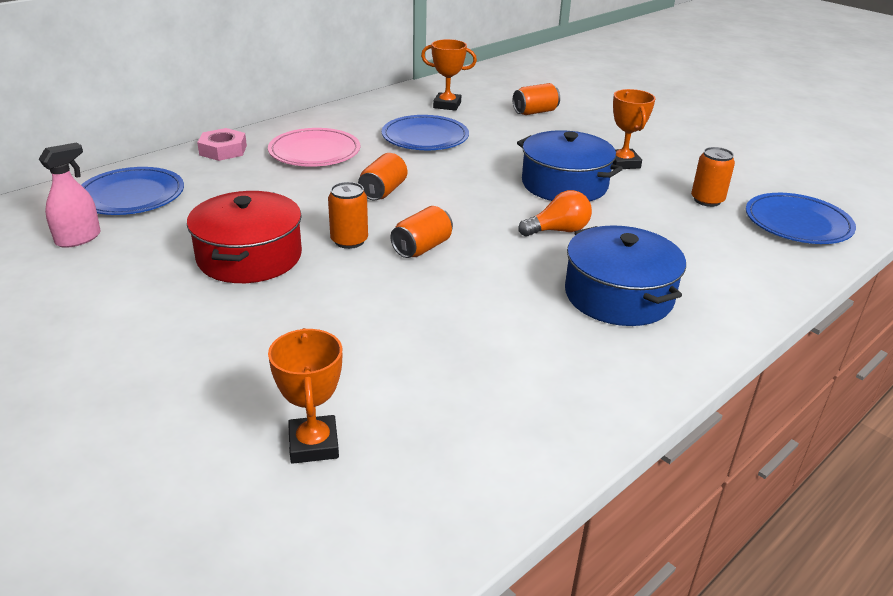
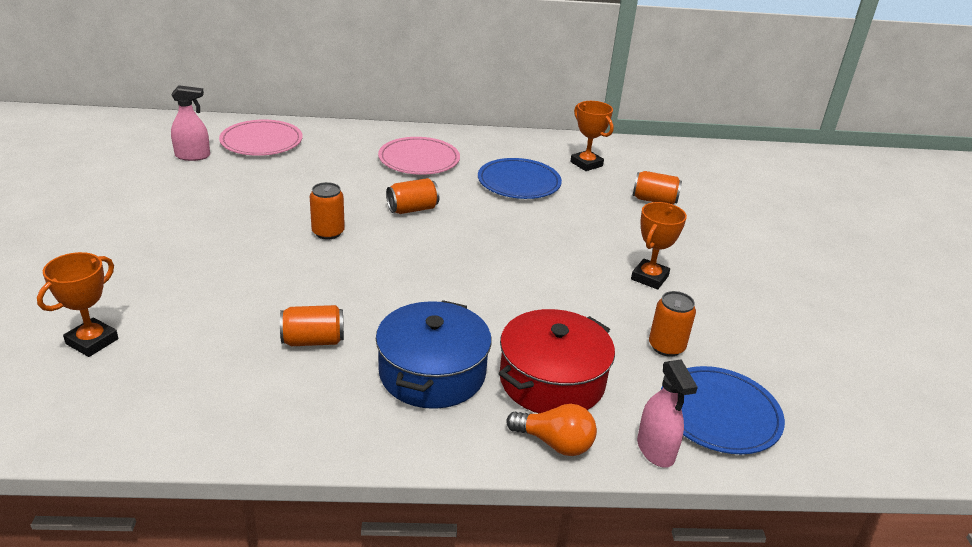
camera: 40 degrees right, 0 degrees up
blue plate [81,167,184,215] -> pink plate [219,120,303,156]
red pot [187,191,302,283] -> red pot moved to [499,309,615,413]
pink nut [197,128,247,161] -> none
orange can [391,206,453,258] -> orange can moved to [280,305,344,346]
blue pot [517,130,623,201] -> none
orange light bulb [518,190,592,236] -> orange light bulb moved to [506,404,597,456]
none -> pink spray bottle [637,359,698,468]

